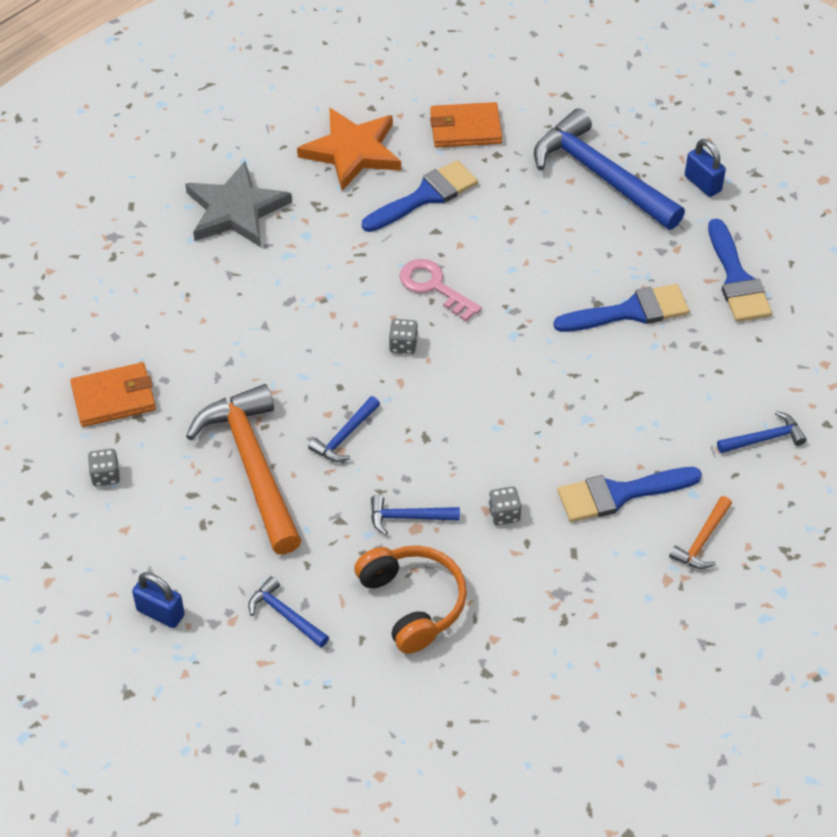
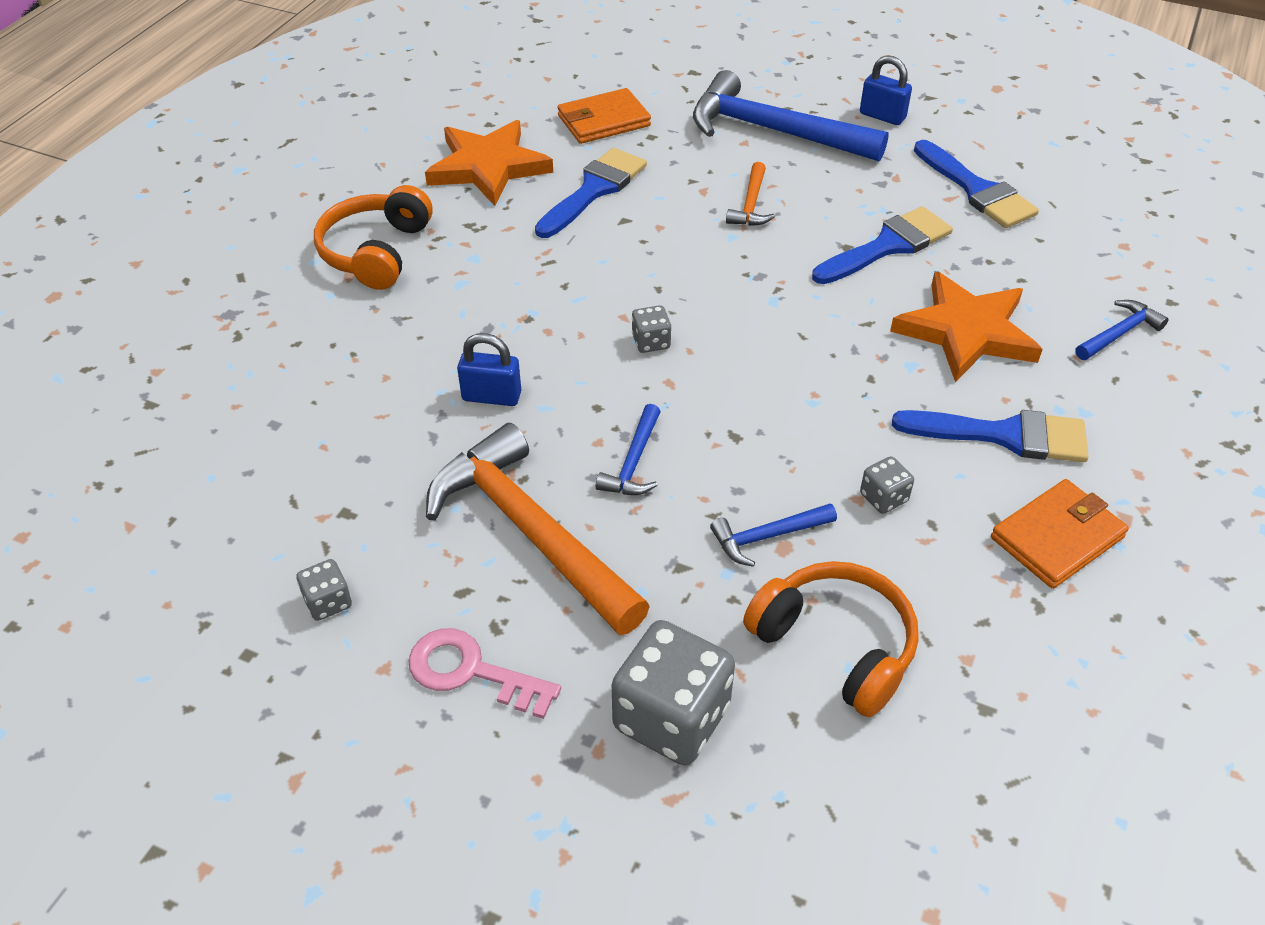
camera: 20 degrees left, 5 degrees down
orange wallet [70,362,156,427] -> orange wallet moved to [991,479,1129,589]
blue padlock [132,572,185,628] -> blue padlock moved to [457,333,521,406]
grey star [185,161,292,247] -> orange headphones [314,185,433,290]
blue hammer [248,576,329,648] -> grey dice [612,620,735,765]
pink key [400,259,482,321] -> pink key moved to [408,628,561,719]
blue brush [558,467,702,522] -> blue brush turned 135 degrees counterclockwise [892,410,1089,462]
orange hammer [669,496,732,569] -> orange hammer moved to [726,162,775,226]
none -> orange star [890,271,1043,382]

